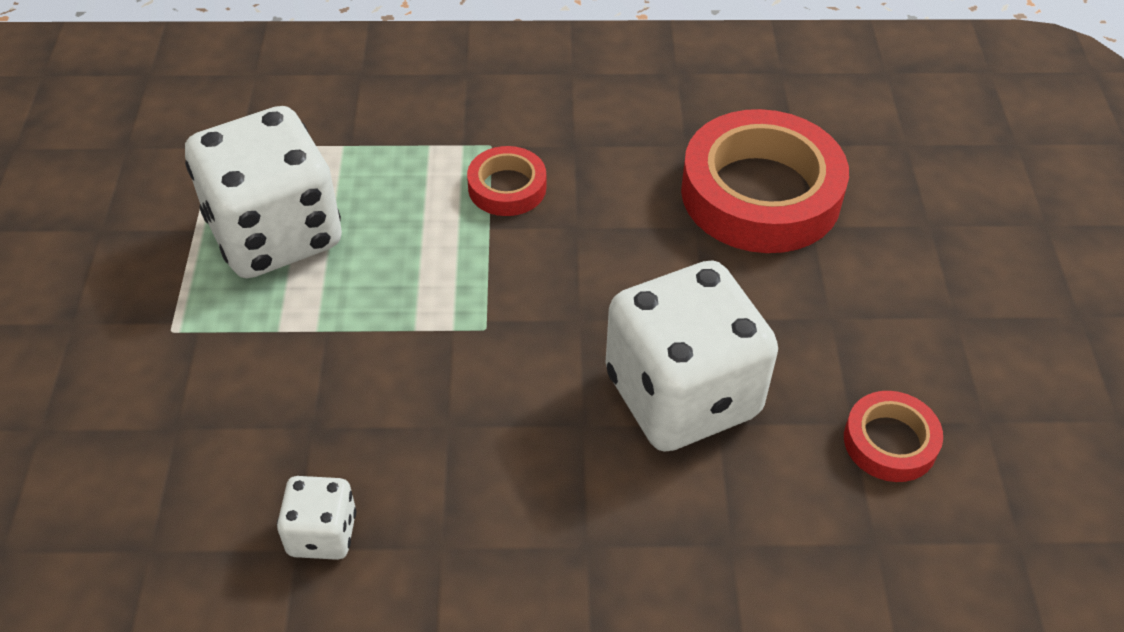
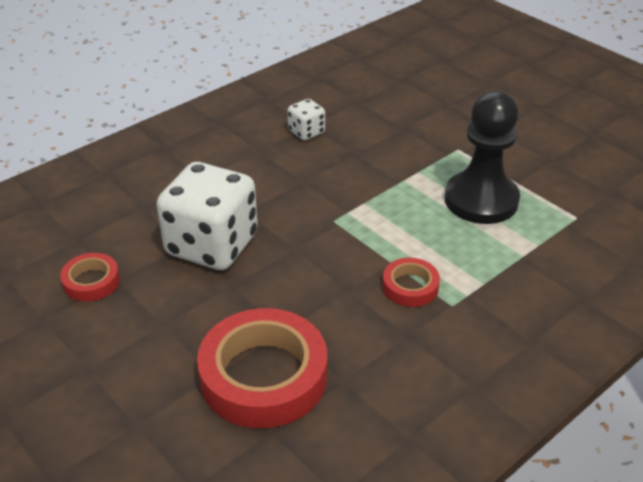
camera: 140 degrees right, 10 degrees down
white dice [185,106,342,278] -> black pawn [445,91,520,224]

